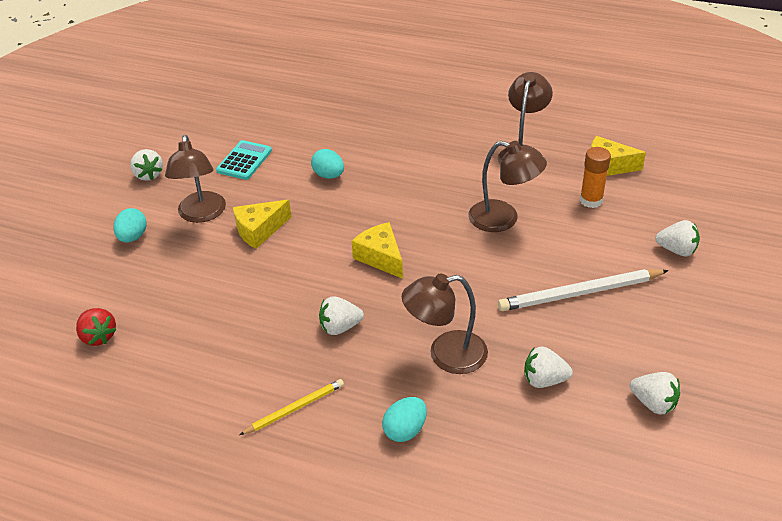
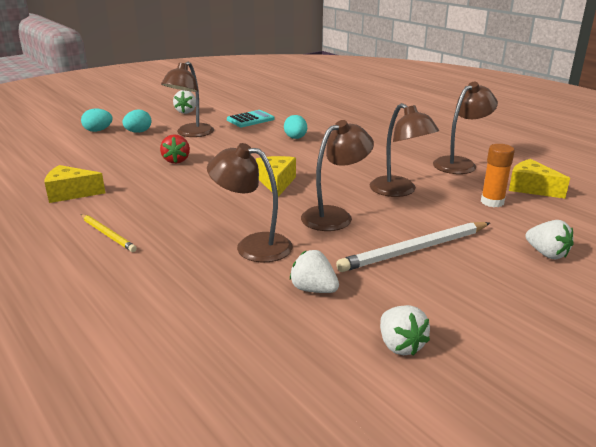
camera: 30 degrees right, 15 degrees down
red strawberry [76,308,117,346] -> red strawberry moved to [160,134,190,164]
yellow cheese [233,199,291,249] -> yellow cheese moved to [45,165,105,203]
yellow pencil [240,379,344,435] -> yellow pencil turned 45 degrees clockwise [81,214,137,252]
white strawberry [319,296,364,335] -> none
turquoise egg [382,397,427,442] -> turquoise egg moved to [81,109,113,132]
white pencil [498,269,669,311] -> white pencil turned 45 degrees counterclockwise [336,222,490,272]
none -> brown lamp [301,120,374,231]

